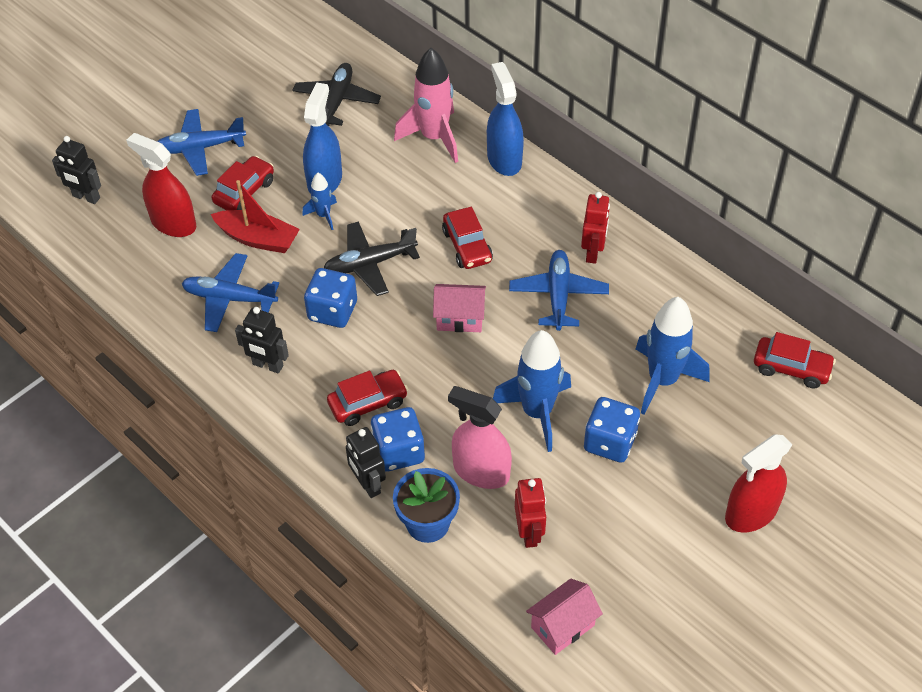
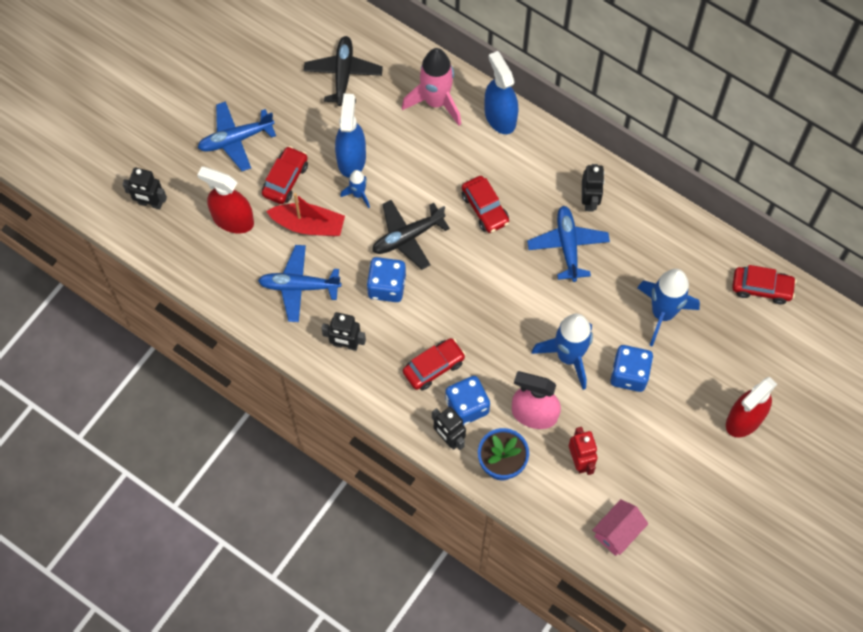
camera: 10 degrees left, 15 degrees up
pink house [433,284,486,332] -> none
red robot [581,192,610,264] -> black robot [582,164,605,211]

